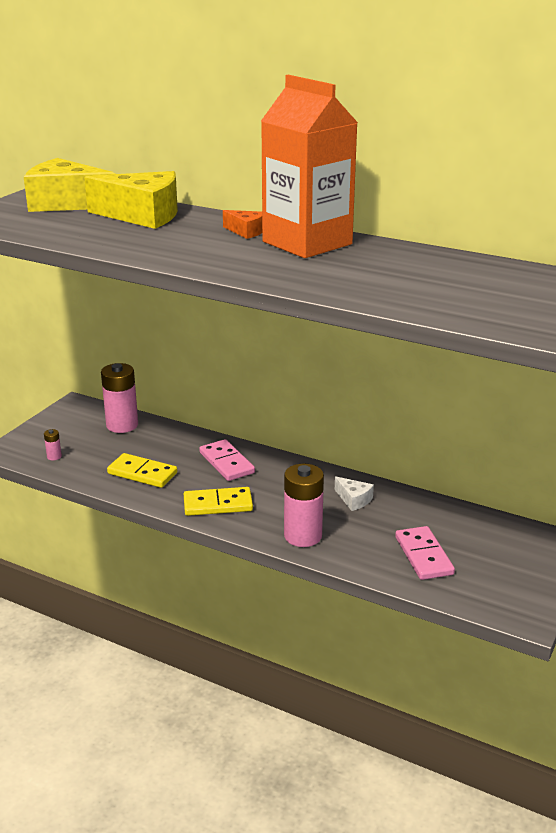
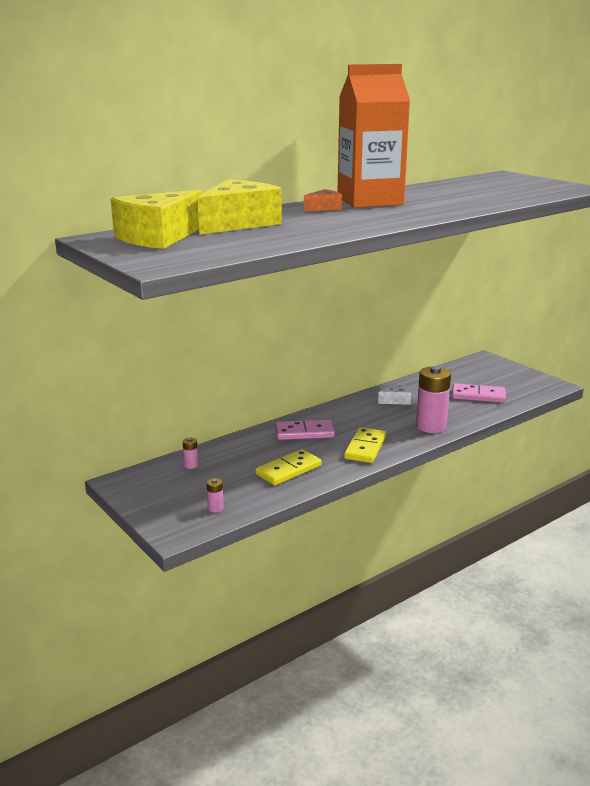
camera: 65 degrees left, 5 degrees down
pink battery [101,363,138,433] -> pink battery [183,438,198,469], size x0.43

